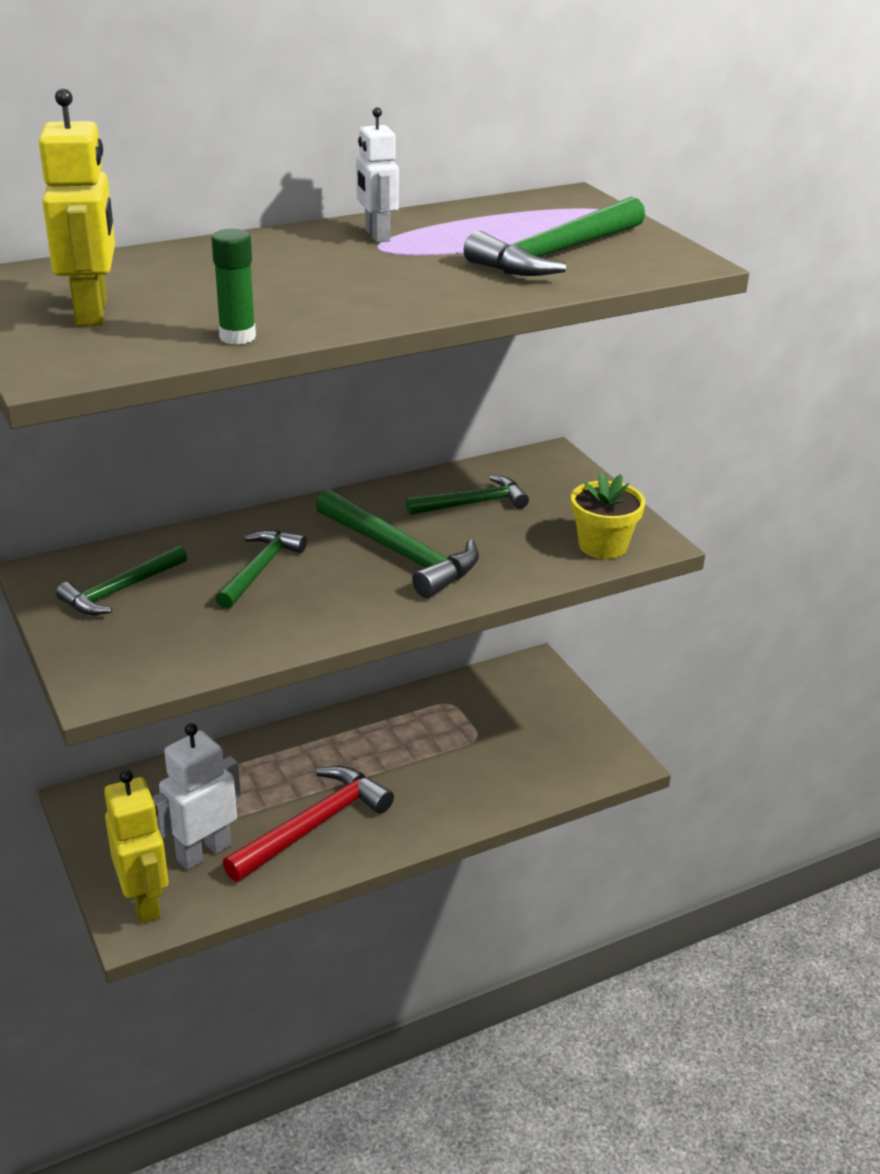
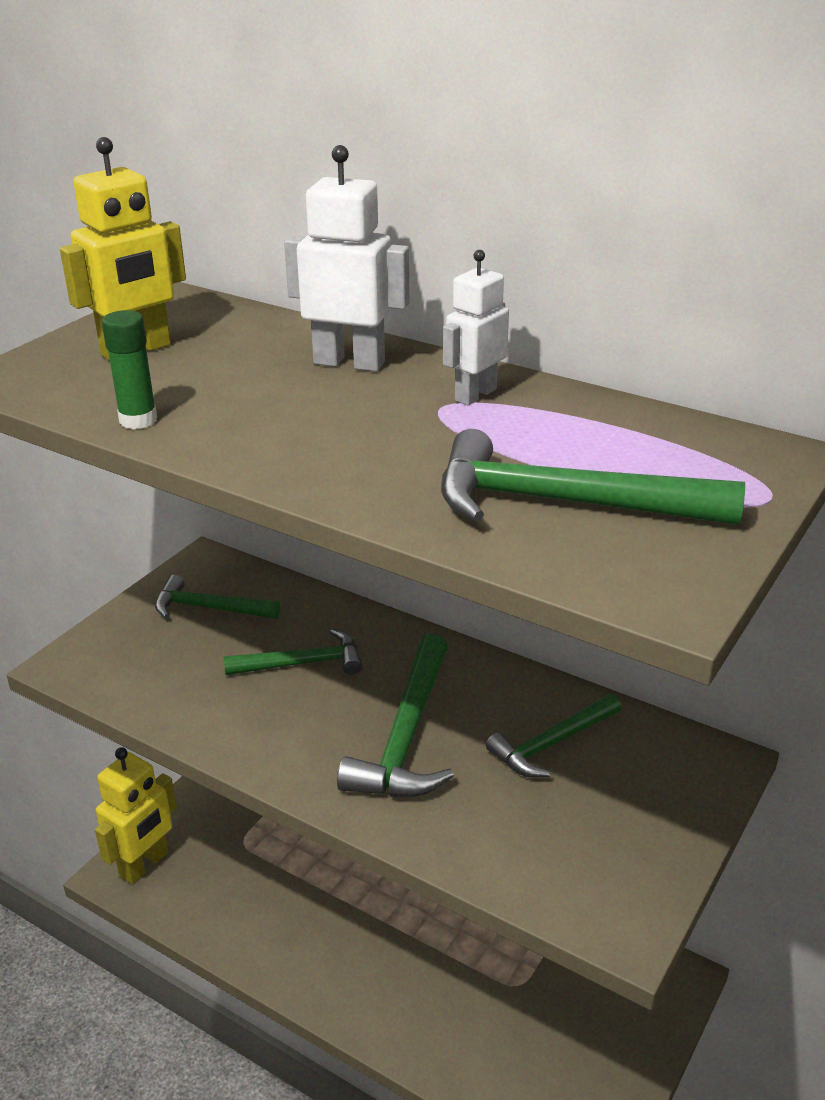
camera: 60 degrees right, 0 degrees up
white robot [152,723,241,870] -> white robot moved to [284,145,409,372]
red hammer [223,766,394,882] -> none
green hammer [406,475,529,515] -> green hammer turned 105 degrees clockwise [486,694,621,778]
yellow flower pot [571,472,645,559] -> none

